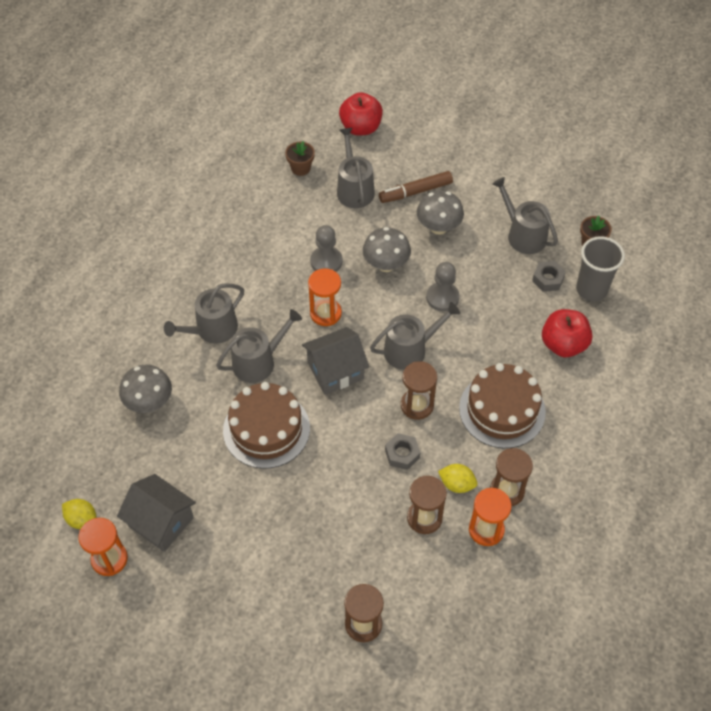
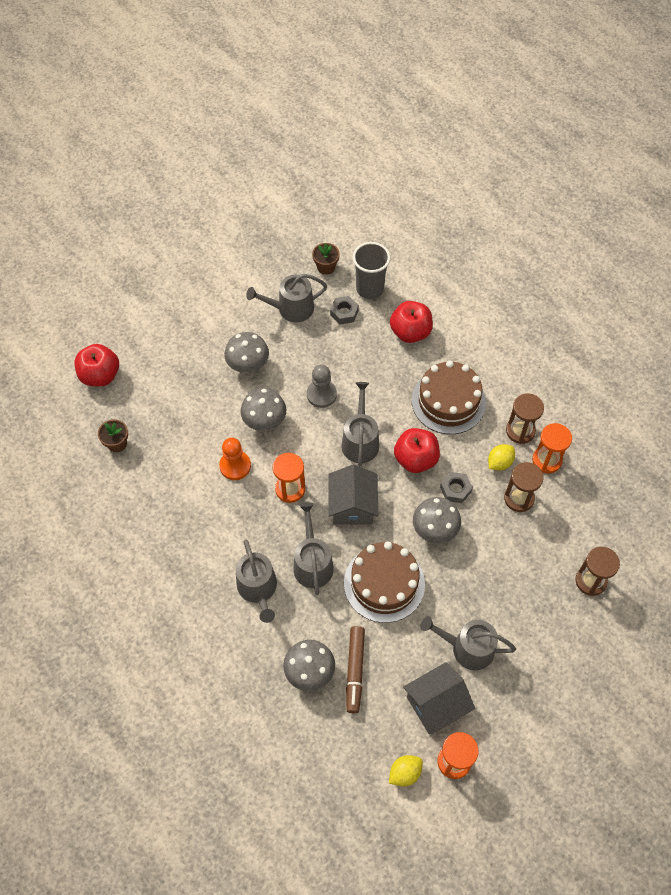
camera: 65 degrees left, 5 degrees up
grey pawn [310,225,343,272] -> orange pawn [219,438,251,480]
grey watering can [337,128,375,208] -> grey watering can moved to [421,616,516,670]
brown marker [379,171,453,203] -> brown marker moved to [346,626,365,713]
brown hourglass [401,361,437,420] -> red apple [394,428,440,473]
none -> grey mushroom [413,497,461,544]

